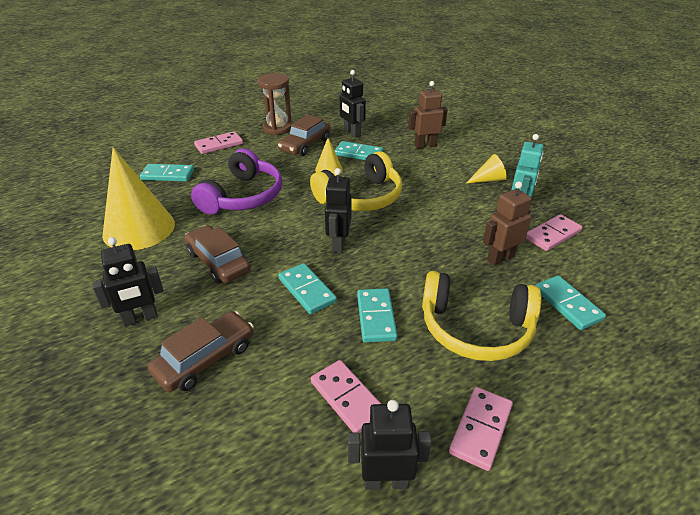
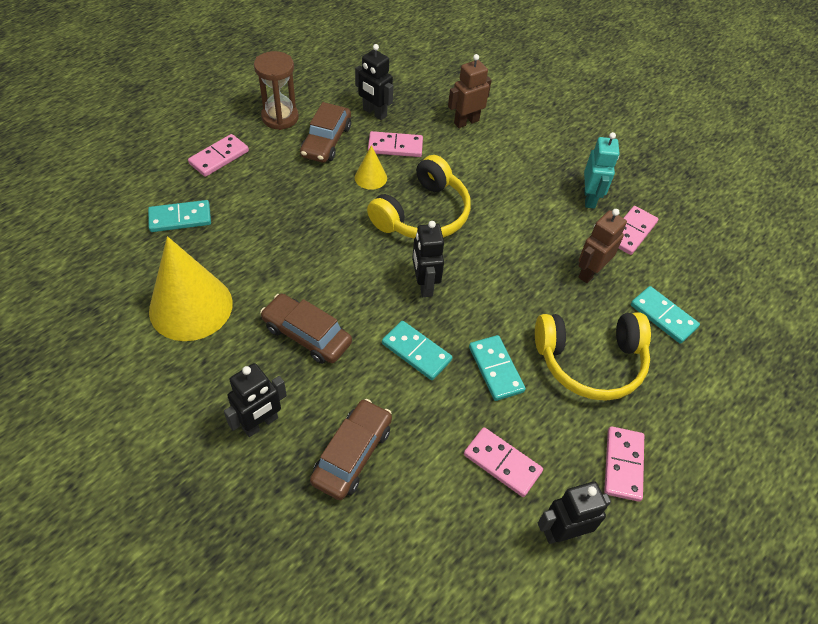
camera: 20 degrees left, 15 degrees up
purple headphones [191,148,282,214] -> none
turquoise domino [335,141,383,160] -> pink domino [368,131,423,157]
yellow cone [466,154,507,184] -> none

